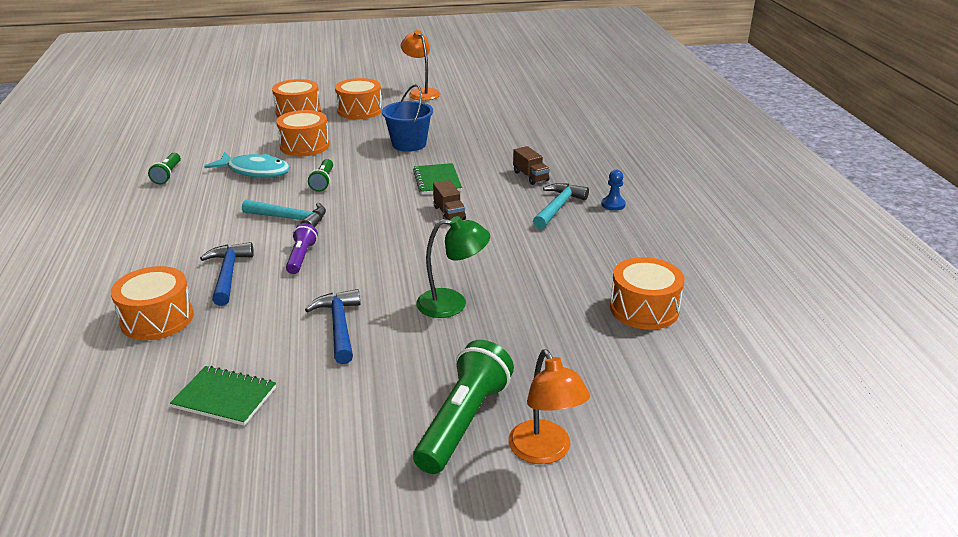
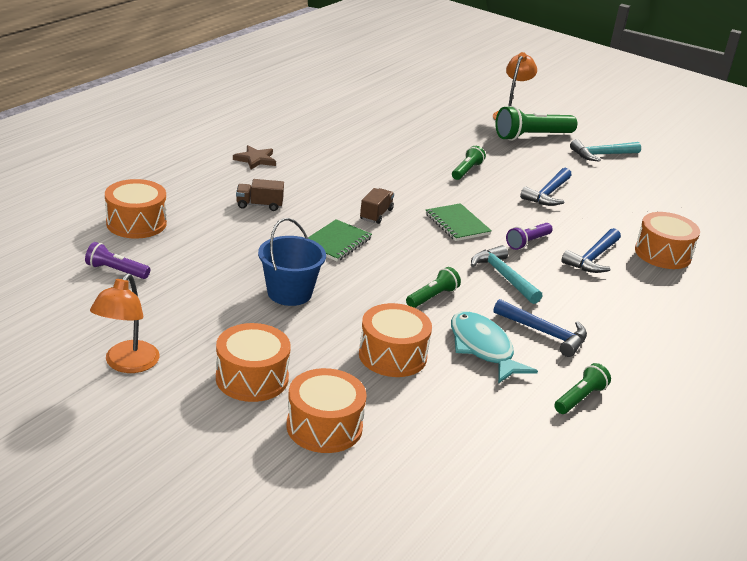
camera: 140 degrees left, 0 degrees up
green notebook [170,366,276,426] -> green notebook moved to [426,203,492,241]
green lamp [416,216,490,318] -> green flashlight [452,146,486,180]
brown truck [513,146,550,185] -> brown truck turned 105 degrees counterclockwise [236,179,284,211]
turquoise hammer [533,183,589,229] -> turquoise hammer moved to [570,139,641,162]
blue pawn [602,170,626,211] -> brown star [233,145,276,170]
orange drum [610,257,685,330] -> orange drum moved to [105,179,167,239]
none -> purple flashlight [85,242,150,279]
none -> blue hammer [493,299,587,357]

